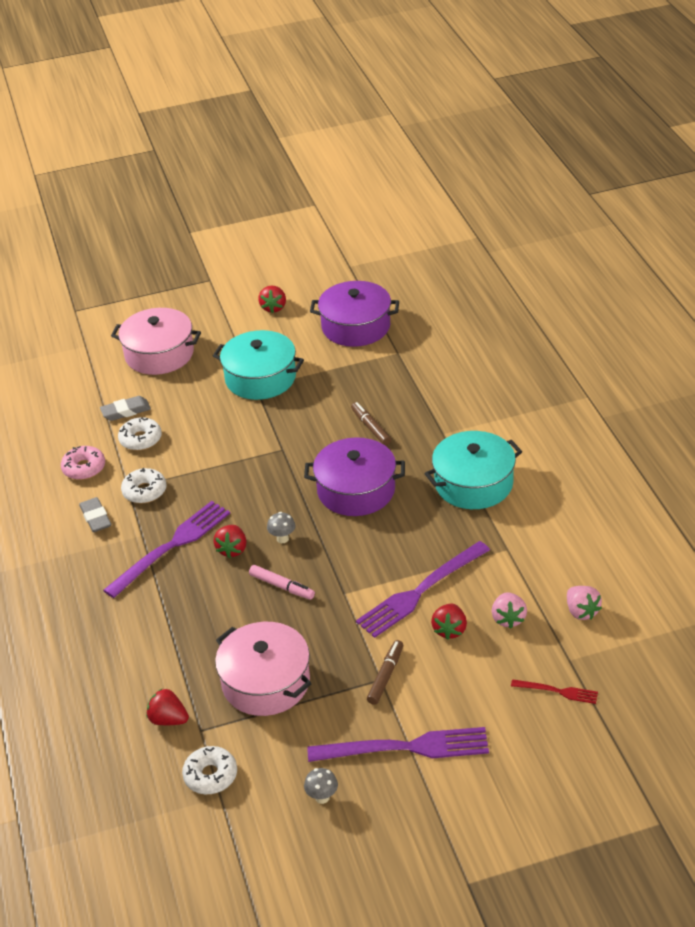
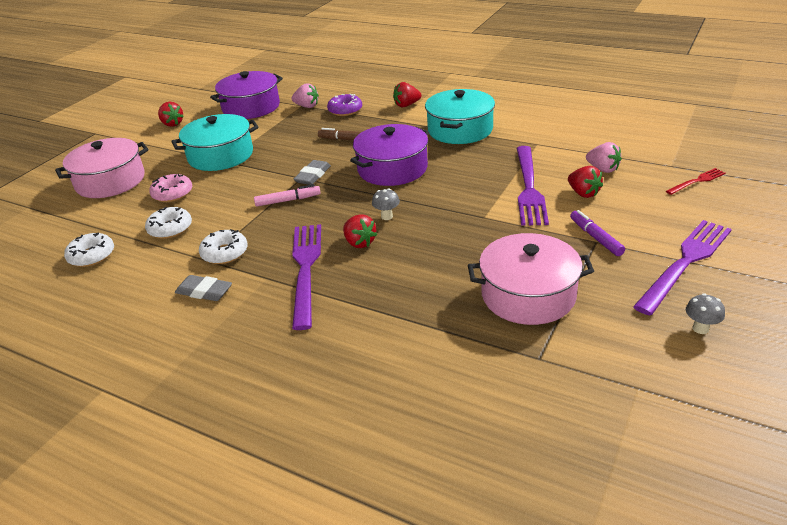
camera: 45 degrees left, 5 degrees down
pink donut [61,446,105,480] -> pink donut moved to [149,174,192,202]
grey eraser [100,396,151,421] -> grey eraser moved to [294,160,331,185]
red strawberry [146,688,189,725] -> red strawberry moved to [393,82,421,107]
white donut [182,746,237,794] -> white donut moved to [64,232,114,267]
pink marker [249,565,315,600] -> pink marker moved to [254,184,321,207]
brown marker [367,640,403,705] -> purple marker [570,210,625,256]
pink strawberry [567,586,602,620] -> pink strawberry moved to [291,83,319,108]
none -> purple donut [327,94,362,116]

